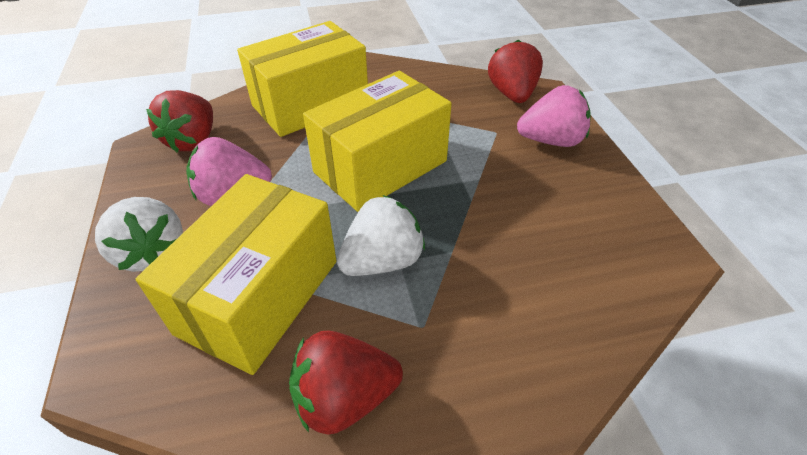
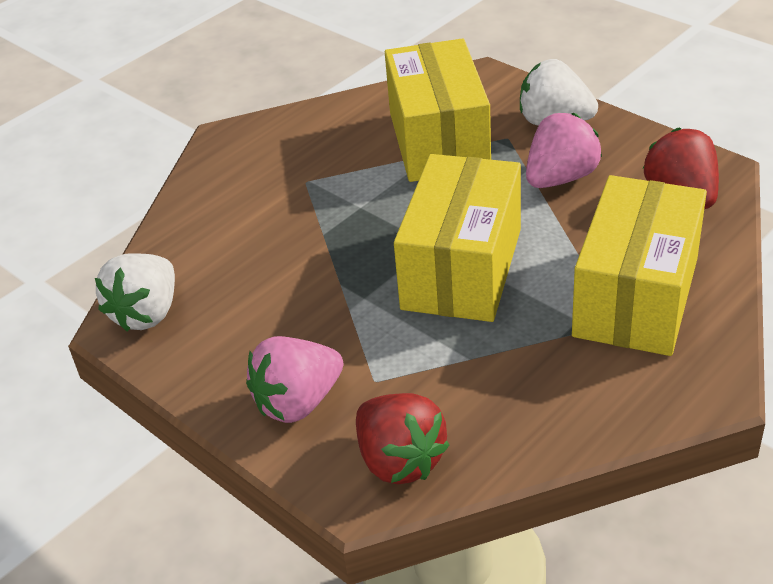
camera: 150 degrees right, 5 degrees down
red strawberry [289,330,403,435] -> none
white strawberry [337,195,425,276] -> white strawberry moved to [95,253,175,332]

